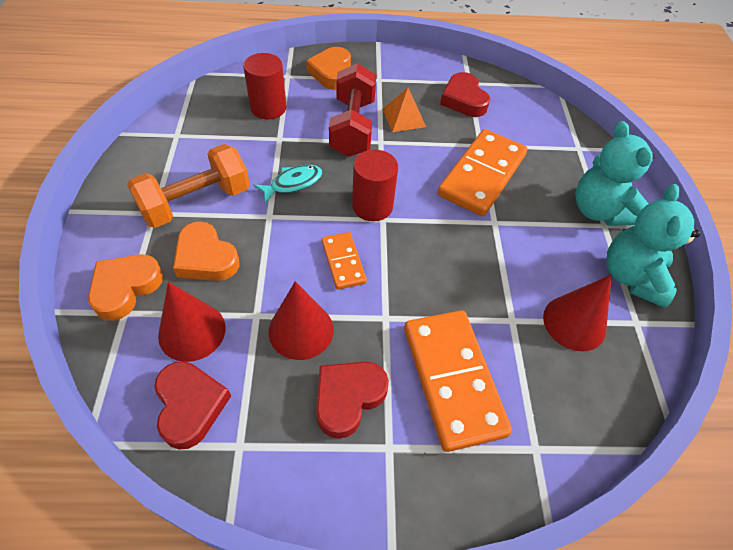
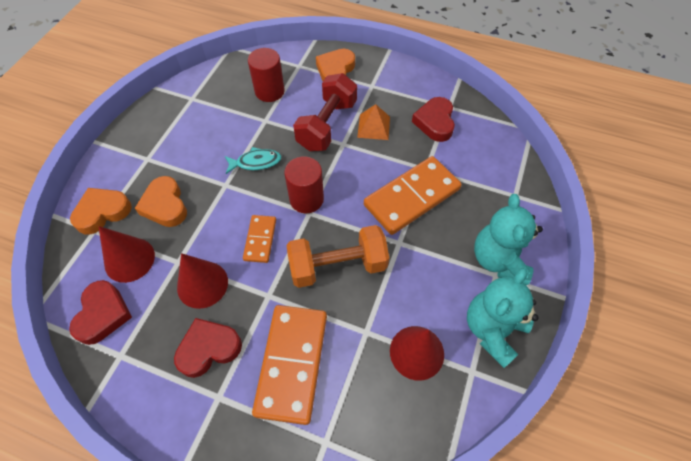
camera: 25 degrees right, 5 degrees up
orange dumbbell [127,144,250,228] -> orange dumbbell moved to [286,225,389,288]

